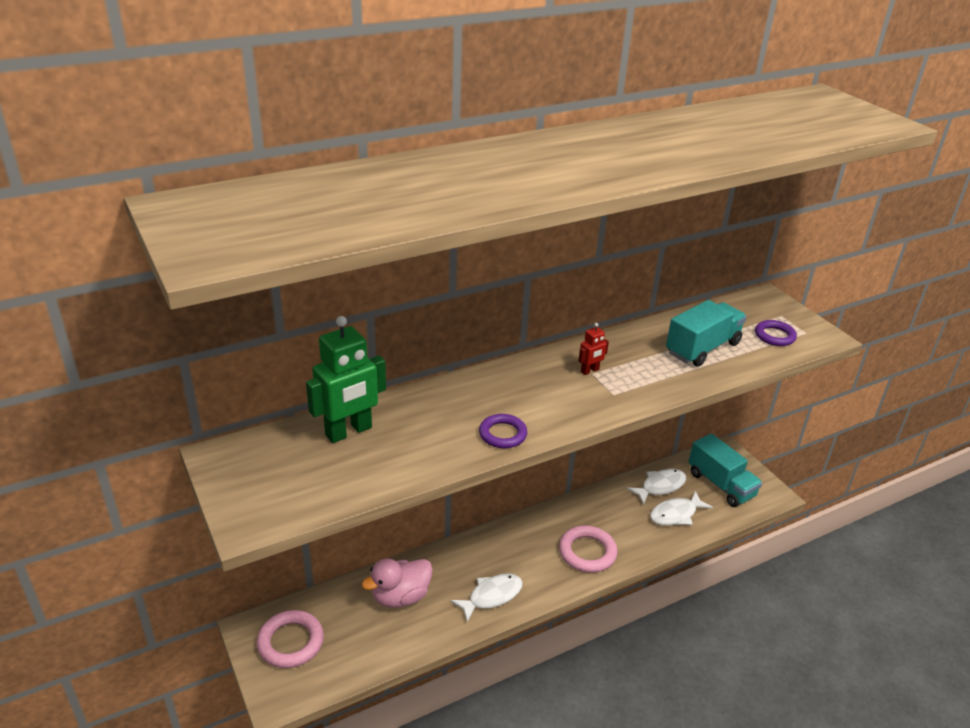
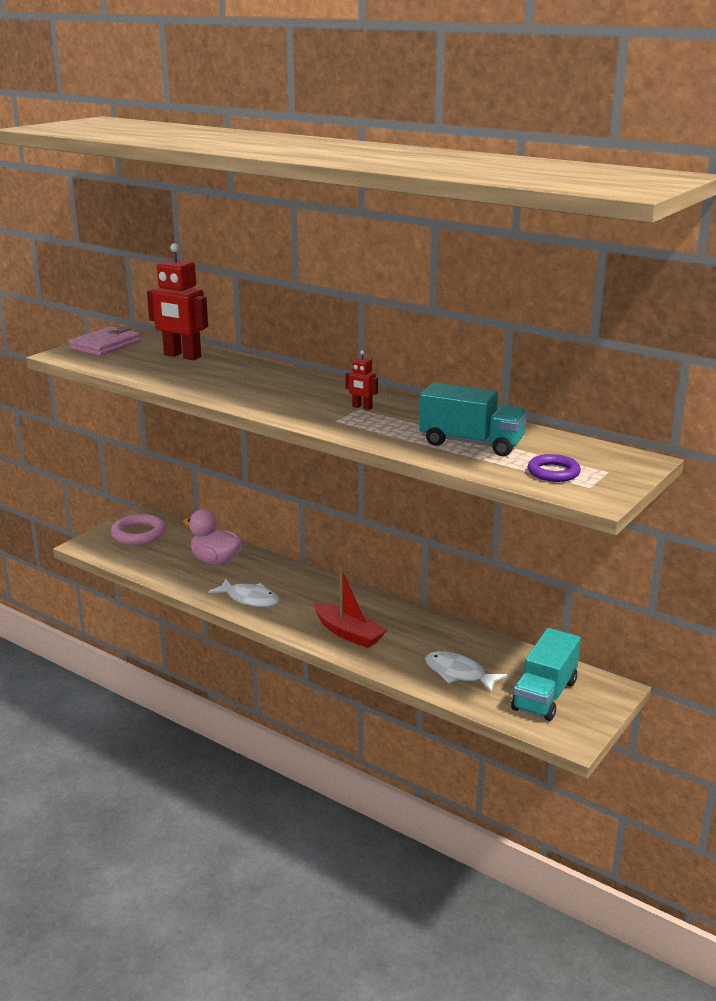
camera: 65 degrees right, 10 degrees down
green robot [306,316,386,443] -> red robot [147,243,208,360]
purple ring [479,414,527,448] -> none
pink ring [559,526,618,573] -> red boat [313,569,387,648]
white fish [626,469,686,505] -> none
none -> pink wallet [69,326,141,356]

